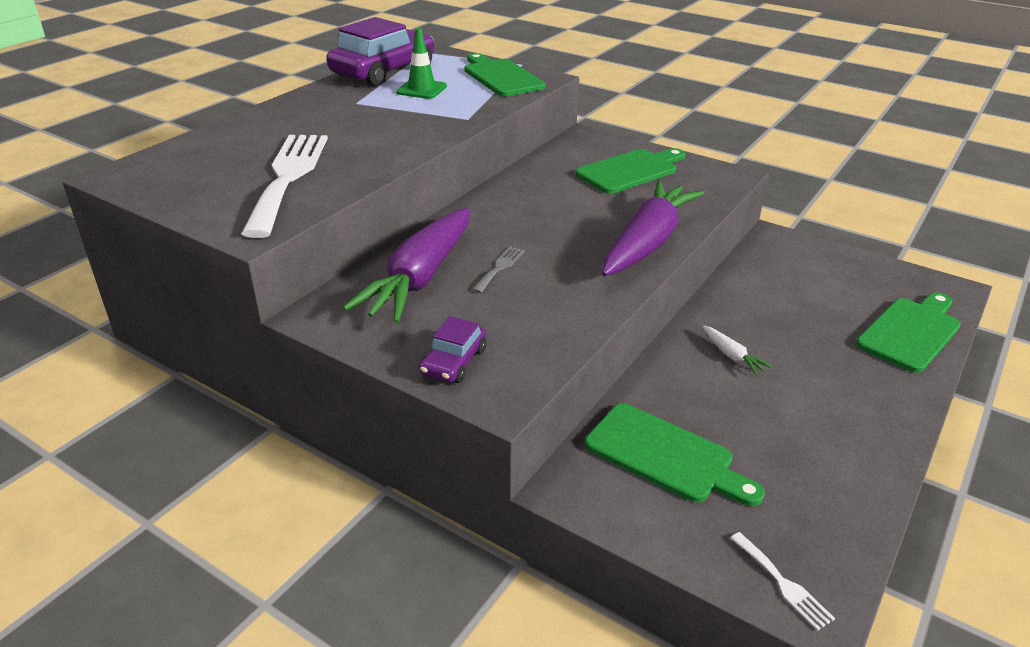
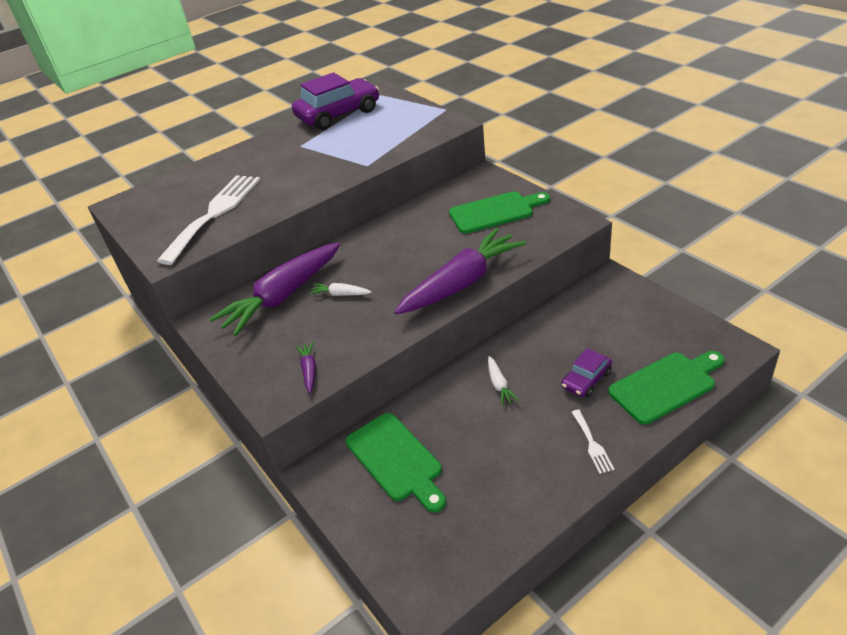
camera: 25 degrees right, 5 degrees up
green traffic cone [396,28,447,99] -> none
purple car [419,316,487,383] -> purple car moved to [561,348,612,397]
green cutting board [465,53,546,96] -> none
grey fork [472,246,525,293] -> white carrot [309,283,371,296]
white fork [731,532,835,631] -> white fork moved to [572,410,615,474]
none -> purple carrot [296,342,316,393]

